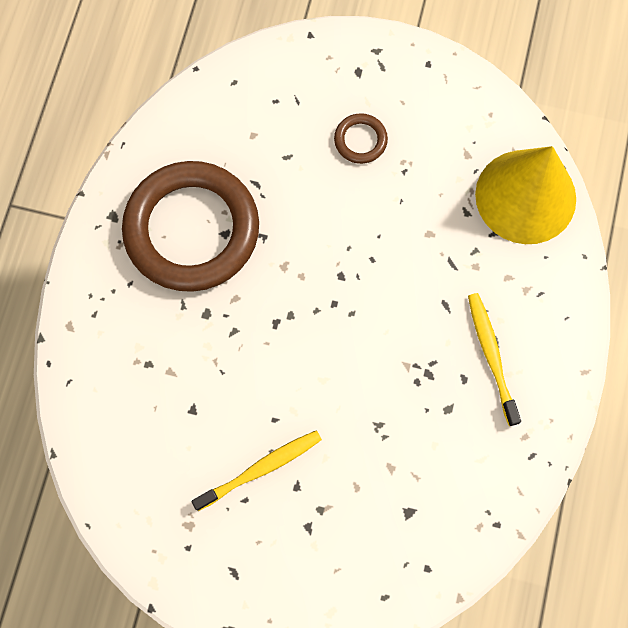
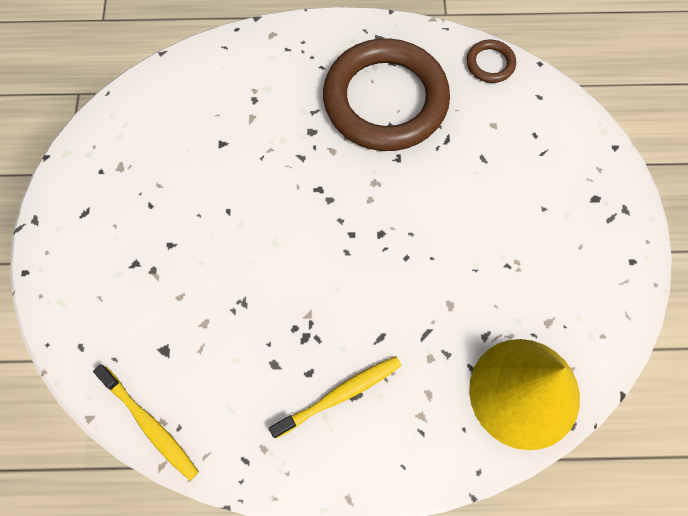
camera: 75 degrees right, 5 degrees down
yellow toothbrush [191,430,322,511] -> yellow toothbrush moved to [93,364,199,481]
brown ring [334,113,388,164] -> brown ring moved to [467,40,516,83]

